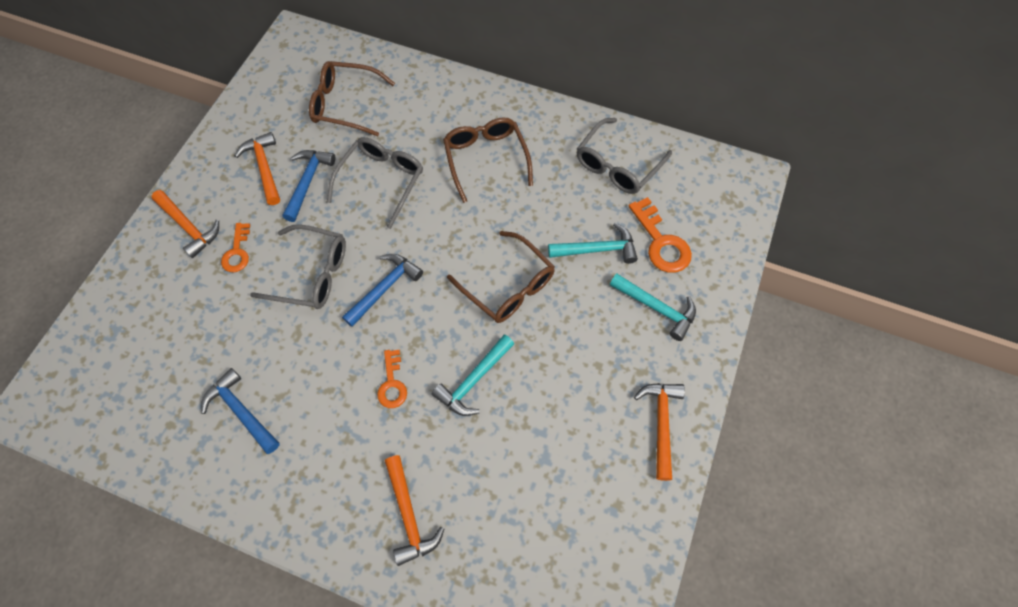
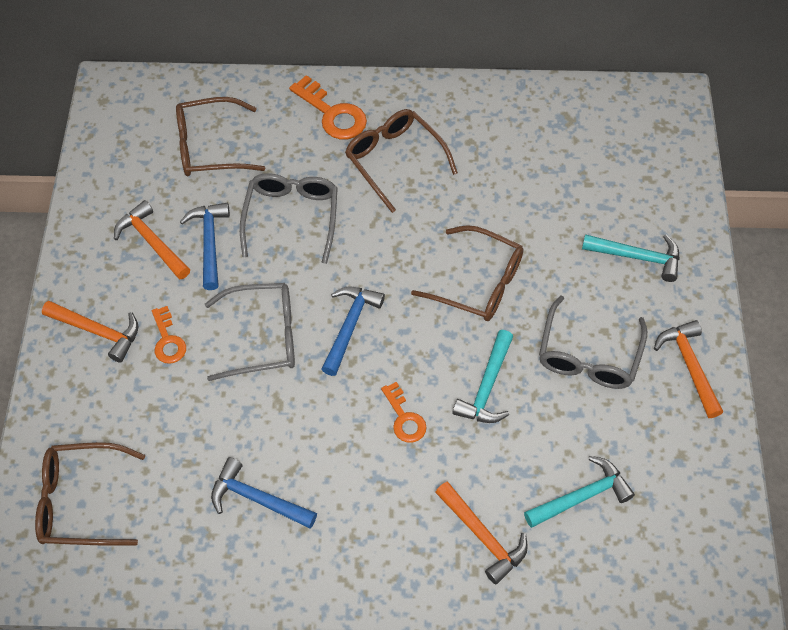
camera: 20 degrees left, 5 degrees down
turquoise hammer [548,223,638,264] -> turquoise hammer moved to [524,456,635,528]
grey glasses [577,118,672,194] -> grey glasses moved to [539,295,647,389]
orange key [629,197,692,273] -> orange key moved to [289,75,367,139]
none -> brown glasses [35,442,145,546]

